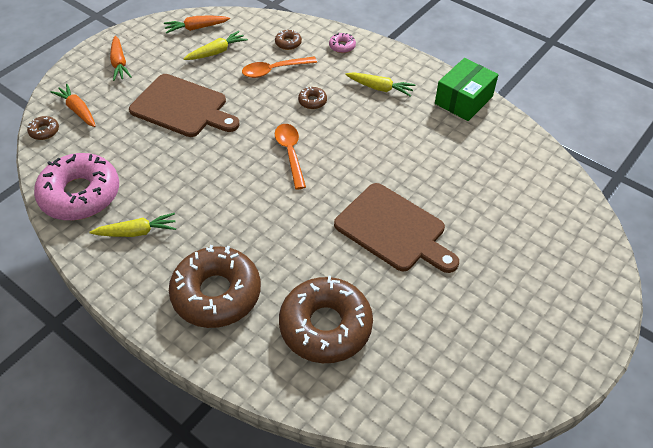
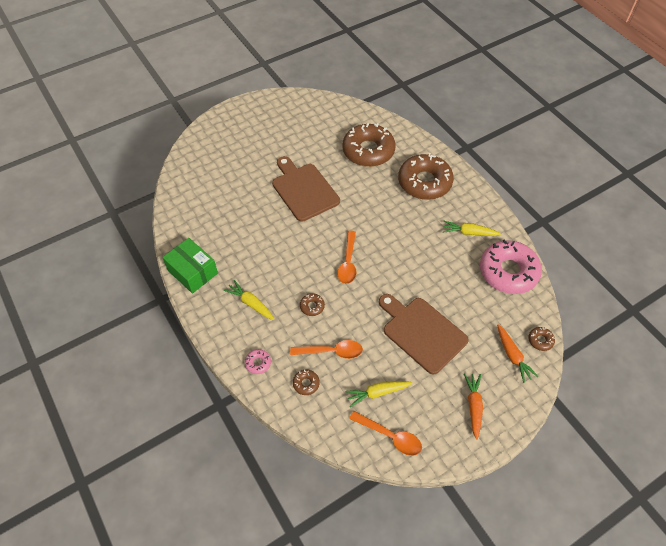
camera: 160 degrees left, 5 degrees up
orange carrot [164,16,230,34] -> orange spoon [349,411,422,456]
green box [435,58,498,121] -> green box turned 75 degrees clockwise [163,238,218,294]

